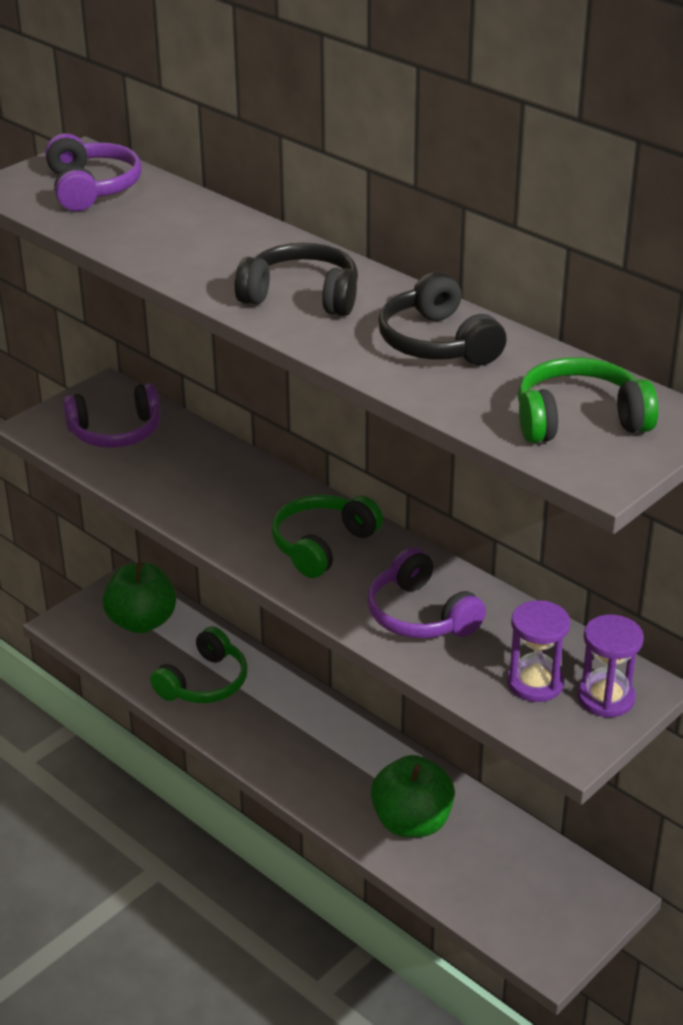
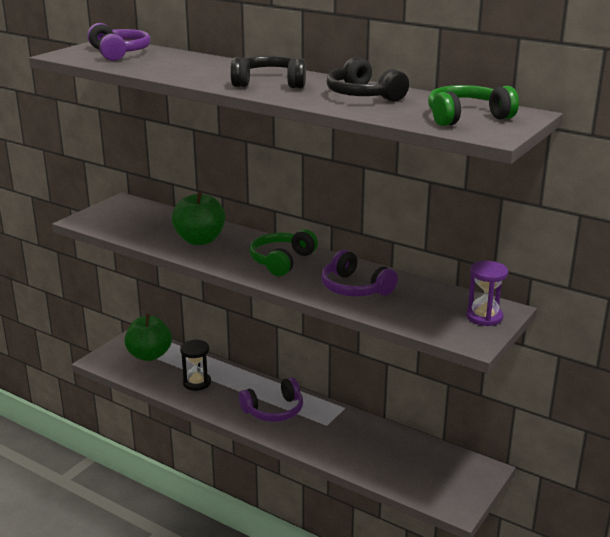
camera: 10 degrees left, 10 degrees down
purple headphones [63,383,160,448] -> purple headphones moved to [239,377,303,422]
green headphones [150,627,247,703] -> black hourglass [180,340,211,391]
green apple [371,755,455,837] -> green apple moved to [172,192,225,245]
purple hourglass [507,600,570,702] -> none

